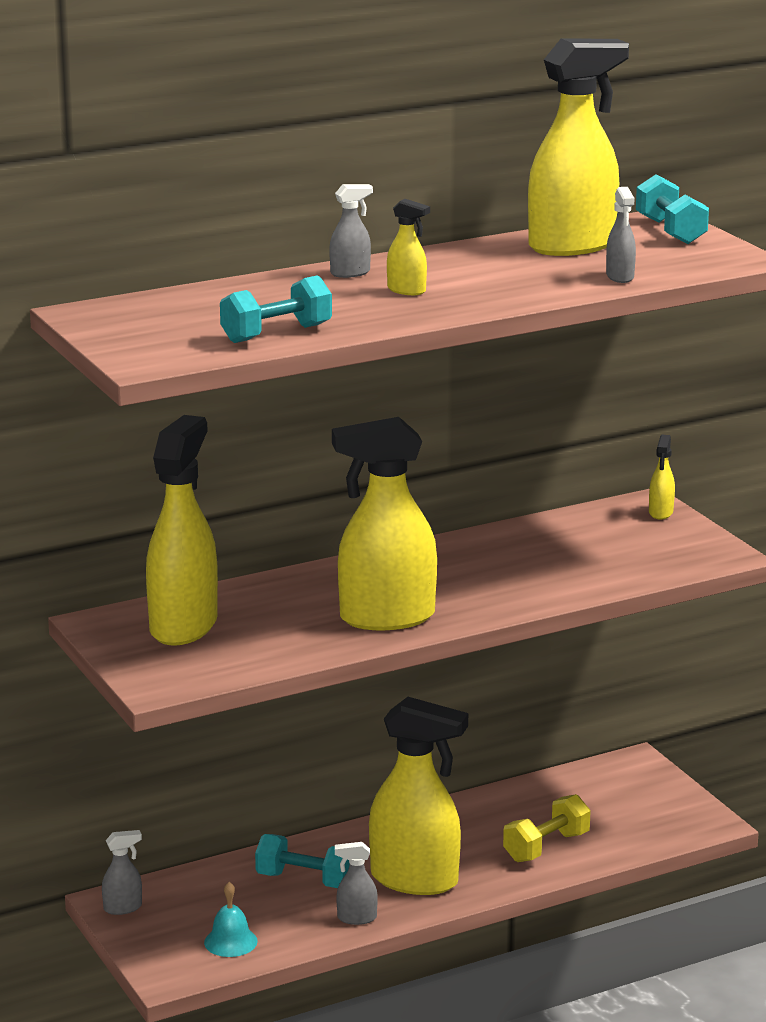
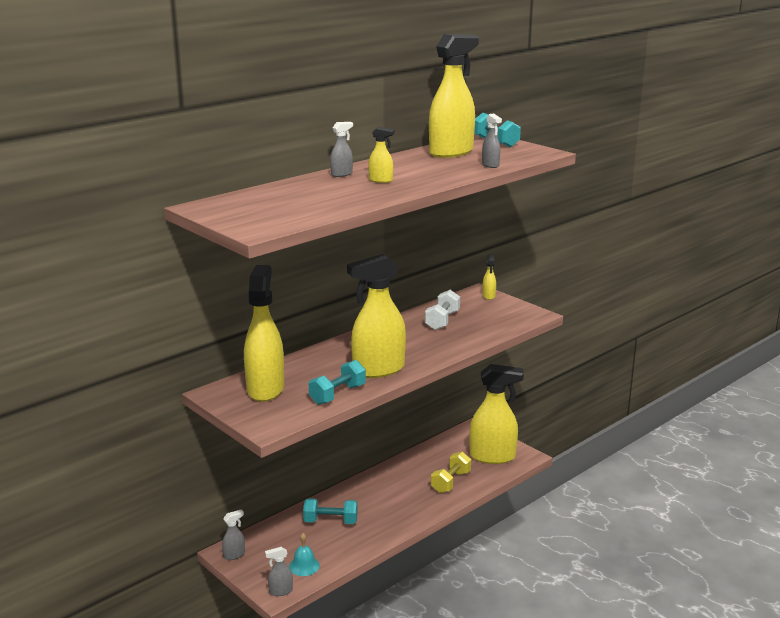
camera: 15 degrees left, 0 degrees up
turquoise dumbbell [220,275,332,343] -> turquoise dumbbell moved to [309,360,366,405]
grey spray bottle [335,842,378,925] -> grey spray bottle moved to [265,547,293,596]
yellow spray bottle [369,697,468,895] -> yellow spray bottle moved to [470,364,524,464]
none -> white dumbbell [425,290,460,330]

